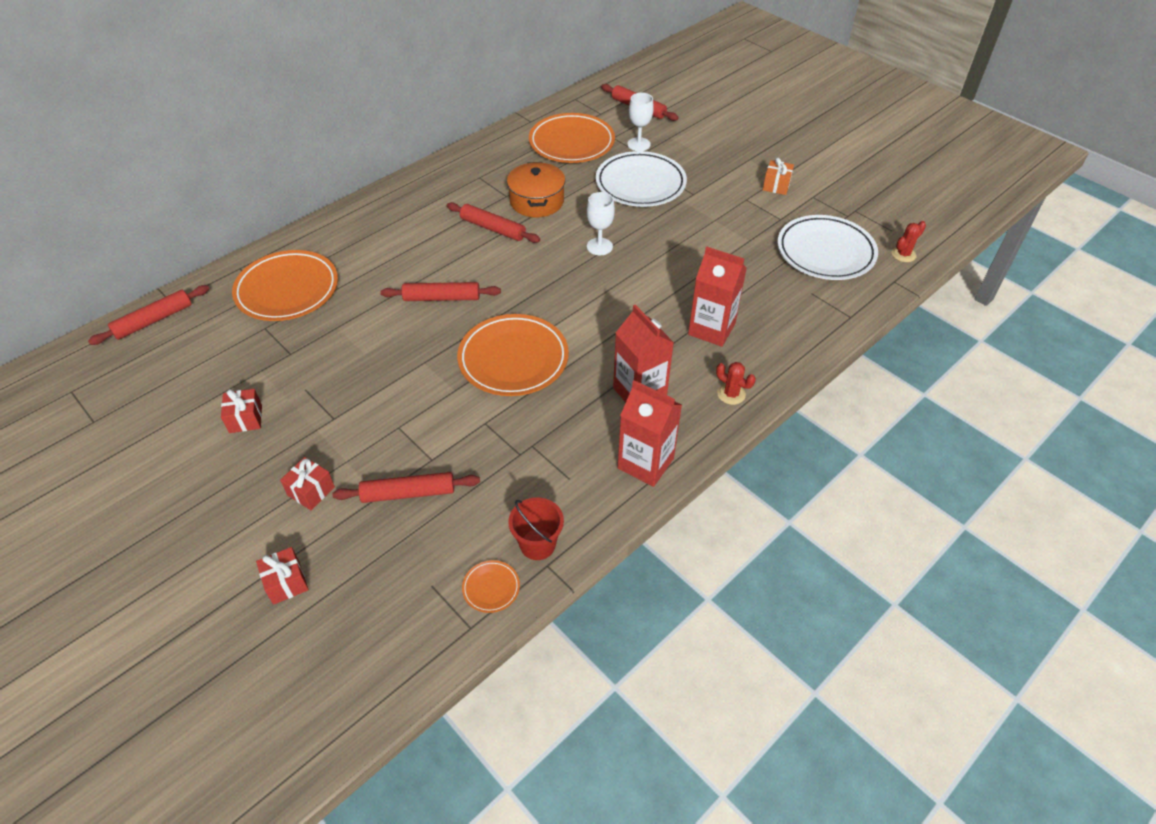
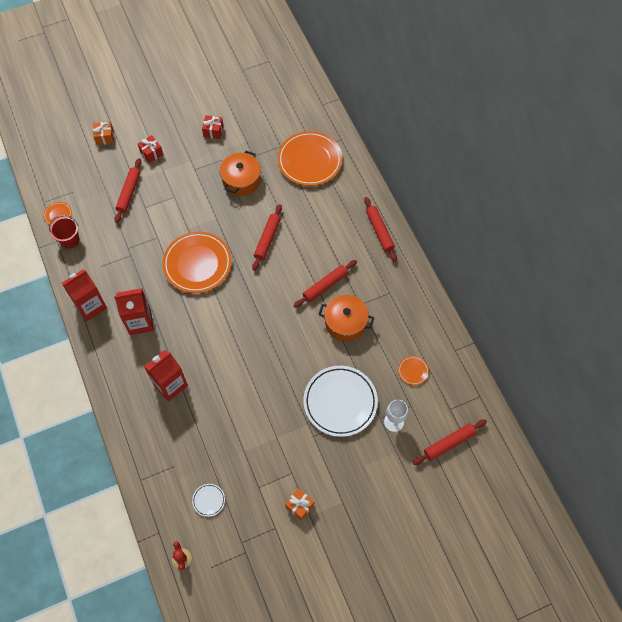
camera: 110 degrees right, 15 degrees up
red rolling pin [88,285,209,345] -> red rolling pin moved to [364,197,397,262]
red gift [256,547,309,605] -> orange gift [93,122,114,145]
orange plate [529,113,615,163] -> orange plate [398,356,429,385], size x0.42
white goblet [587,192,615,255] -> none
red cactus [716,362,756,405] -> none
white plate [777,215,878,280] -> white plate [192,484,225,517], size x0.42
none -> orange pot [220,151,261,196]

